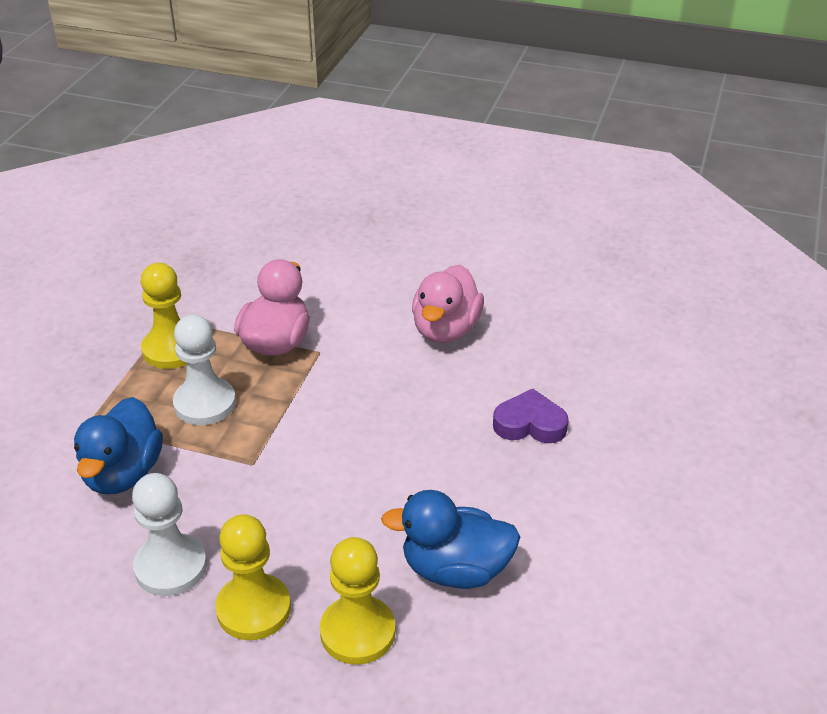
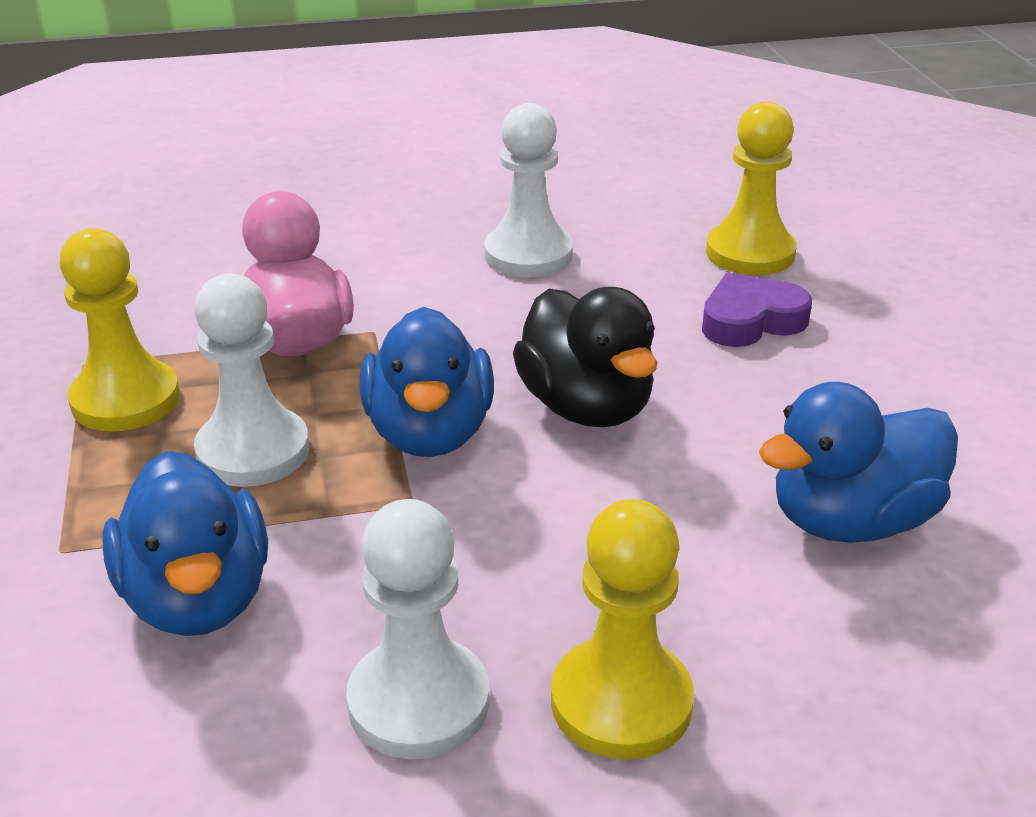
camera: 30 degrees left, 5 degrees down
yellow pawn [320,537,395,665] -> yellow pawn moved to [706,102,797,275]
pink duck [412,265,484,343] -> white pawn [484,103,573,277]
none -> blue duck [359,307,494,457]
none -> black duck [513,287,658,427]

